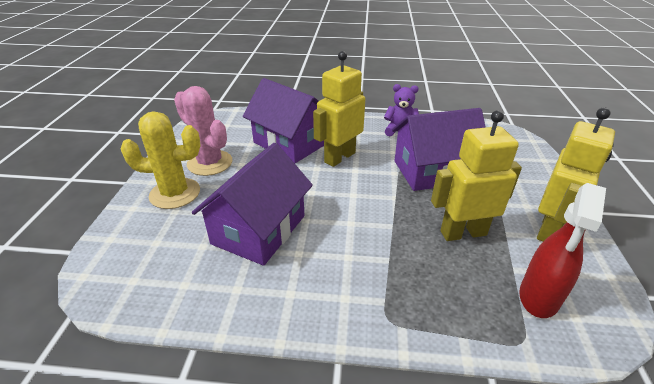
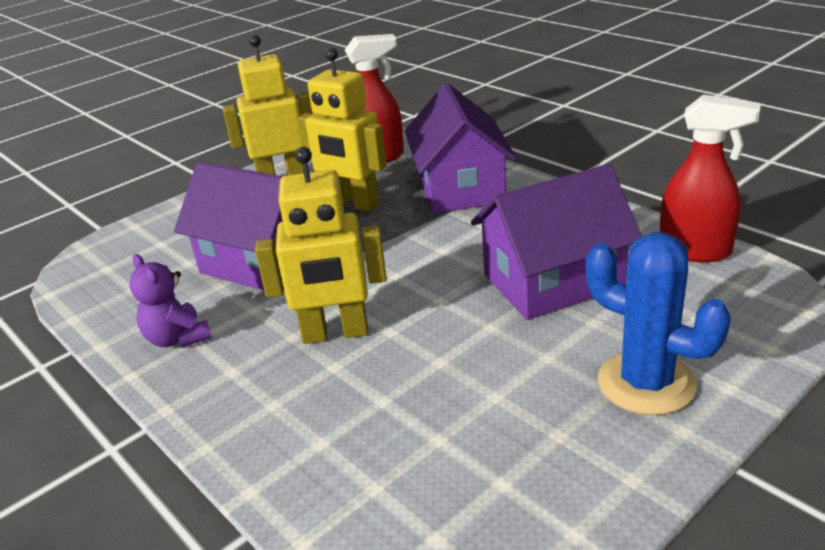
camera: 135 degrees left, 5 degrees down
yellow cactus [121,111,201,209] -> blue cactus [586,232,731,415]
pink cactus [174,86,232,176] -> none
purple house [243,78,324,163] -> purple house moved to [405,83,517,213]
none -> red spray bottle [660,94,761,262]

